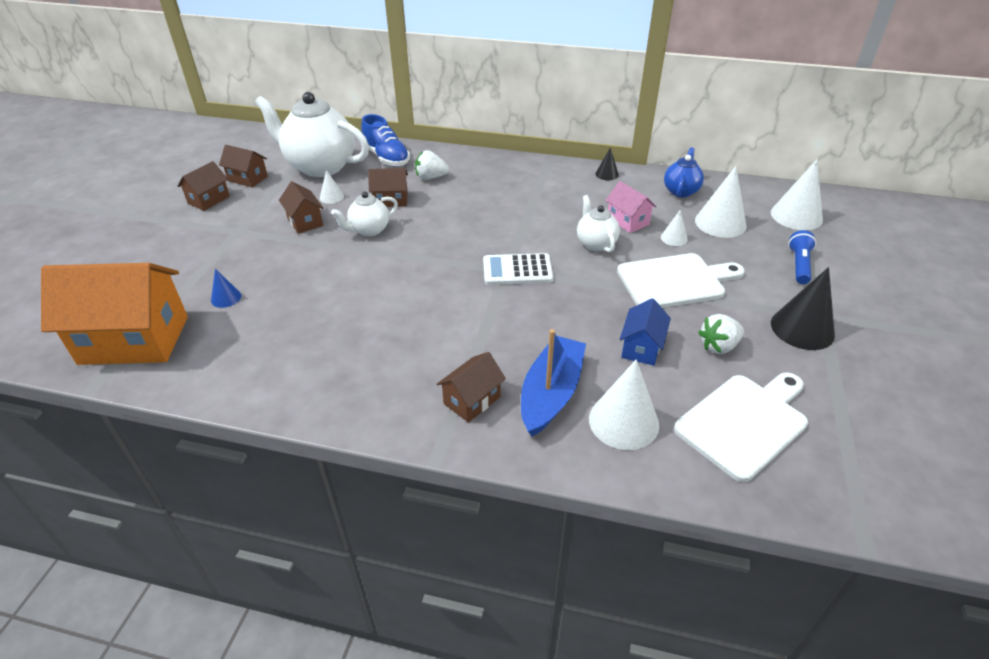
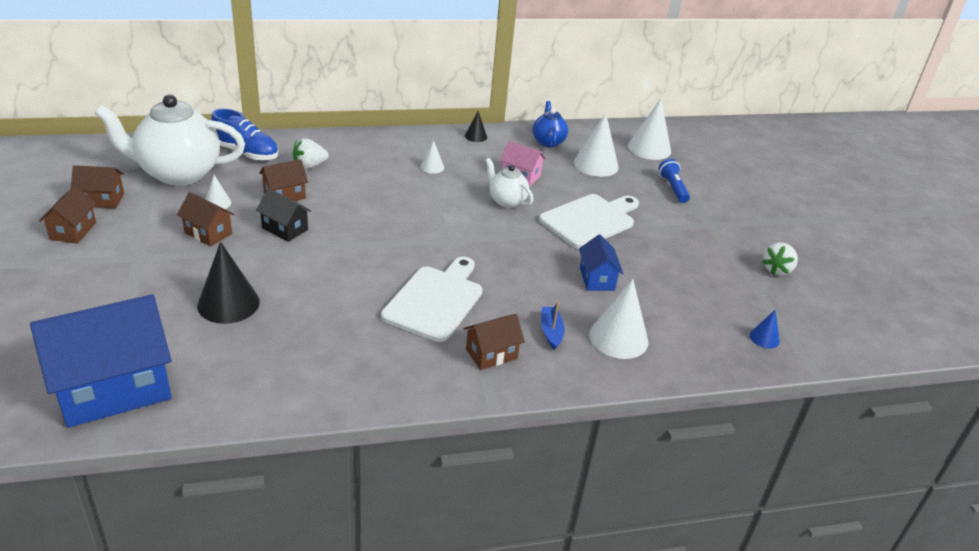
camera: 30 degrees left, 5 degrees down
orange house [41,263,188,365] -> blue house [30,294,172,428]
blue cone [211,269,241,308] -> blue cone moved to [750,309,780,349]
white teapot [331,191,398,236] -> black house [256,188,311,242]
brown house [437,352,506,423] -> brown house turned 45 degrees clockwise [464,314,525,370]
white calculator [483,253,554,285] -> none
blue boat [521,329,586,436] -> blue boat [541,301,565,350], size x0.51
white cone [661,210,688,246] -> white cone moved to [420,140,444,174]
white cutting board [674,373,808,482] -> white cutting board moved to [381,257,483,342]
white strawberry [698,314,744,354] -> white strawberry moved to [762,242,798,275]
black cone [771,267,835,350] -> black cone moved to [197,242,260,324]

